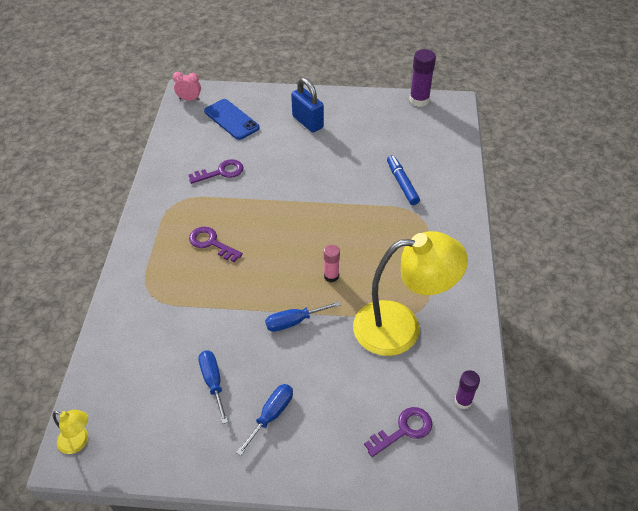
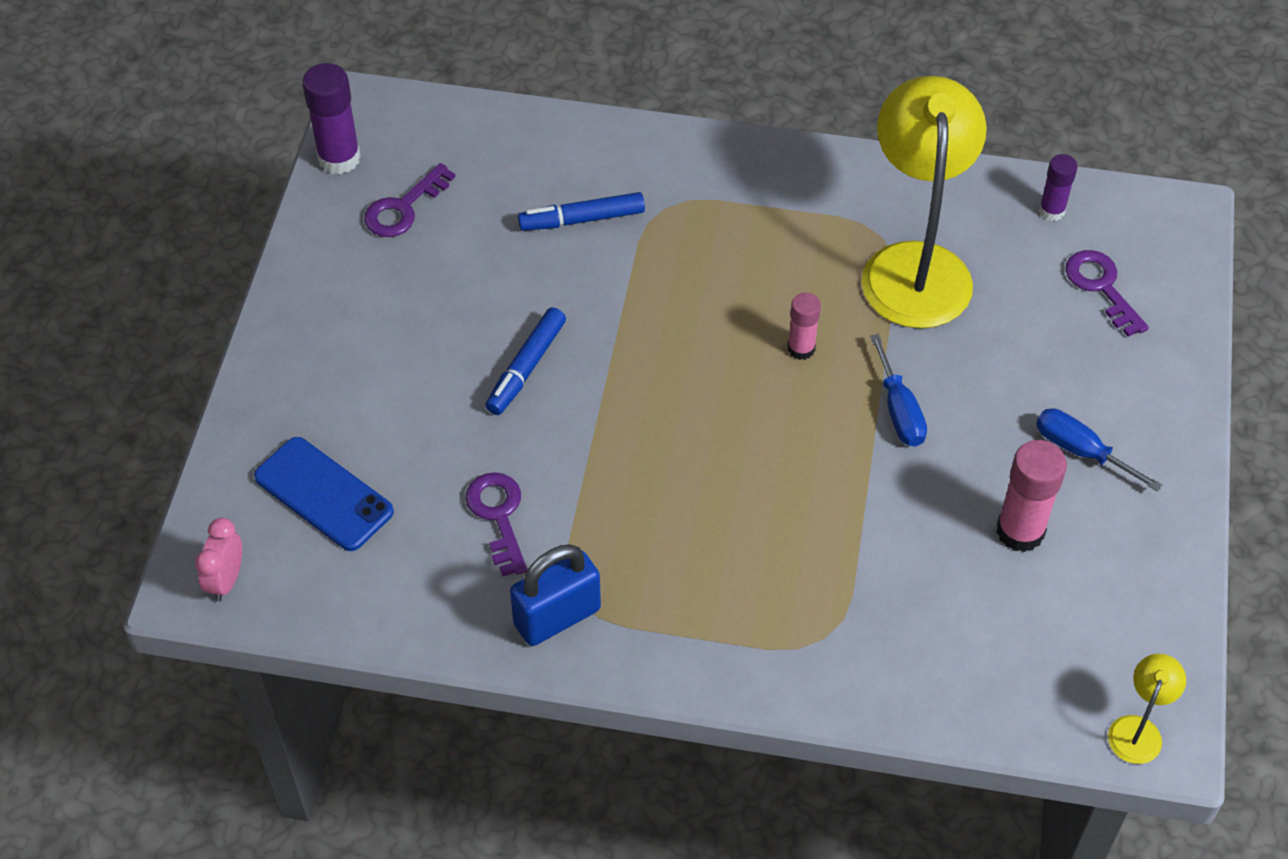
camera: 85 degrees left, 5 degrees up
purple key [189,226,243,262] -> purple key moved to [364,163,456,237]
blue screwdriver [198,350,228,424] -> pink glue stick [996,440,1067,552]
blue phone [204,99,260,140] -> blue phone turned 75 degrees clockwise [254,437,394,551]
blue padlock [291,78,324,132] -> blue padlock moved to [510,544,601,646]
none -> blue marker [485,307,566,415]

